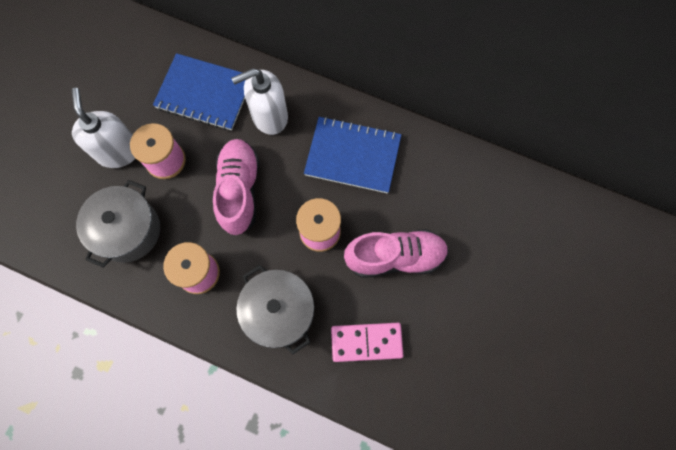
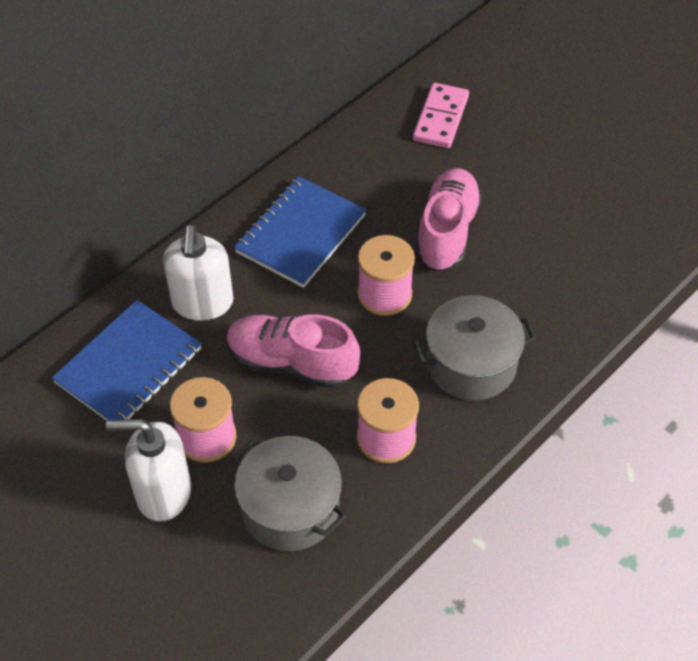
camera: 70 degrees left, 20 degrees down
pink domino [331,323,404,362] -> pink domino moved to [413,83,469,148]

